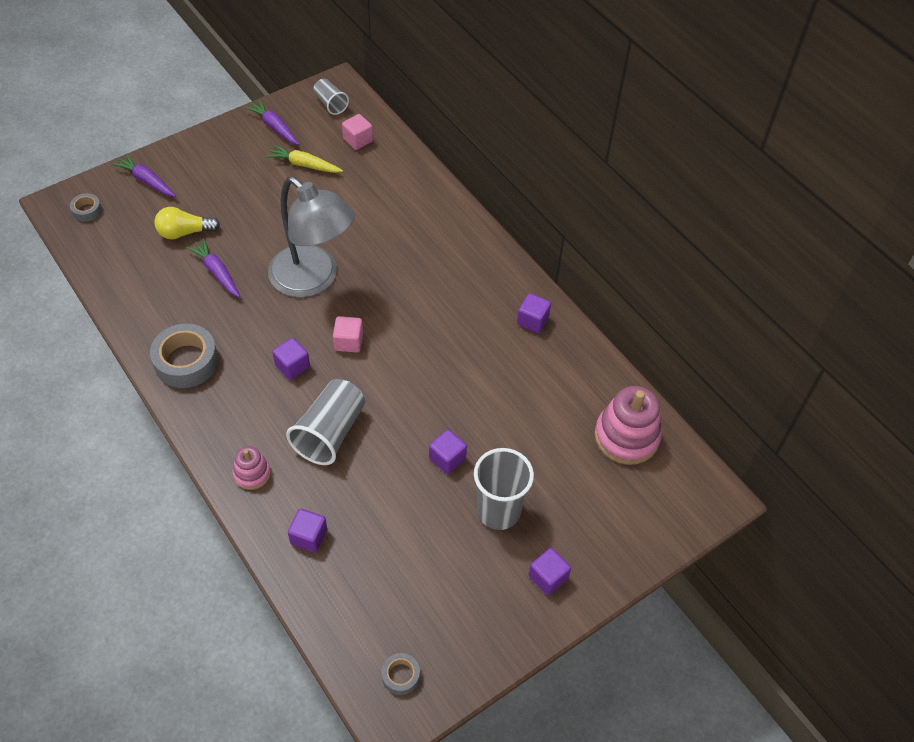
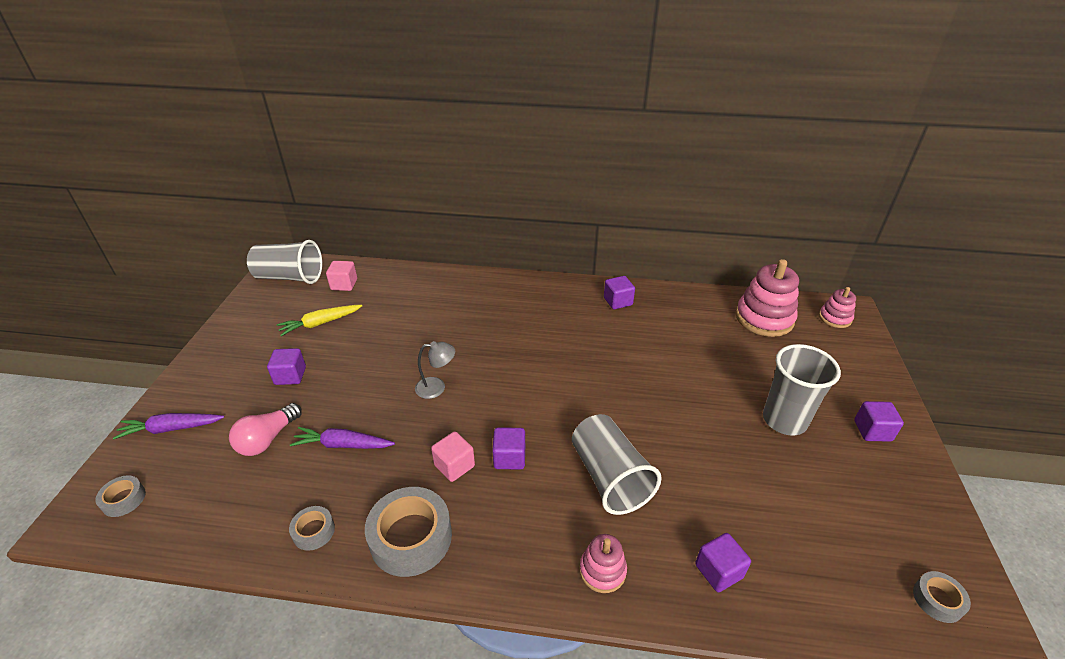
camera: 45 degrees left, 15 degrees down
yellow light bulb [154,207,220,239] -> pink light bulb [229,403,302,456]
purple carrot [245,99,299,145] -> none
grey lamp [268,177,355,298] -> grey lamp [415,341,455,399], size x0.40
grey cup [313,79,349,115] -> grey cup [247,240,322,284], size x1.75
pink cube [333,316,363,353] -> pink cube moved to [431,431,475,482]
purple cube [429,429,467,474] -> purple cube moved to [267,348,306,385]
none -> grey tape [289,506,335,551]
none -> pink stacking toy [819,287,856,328]

